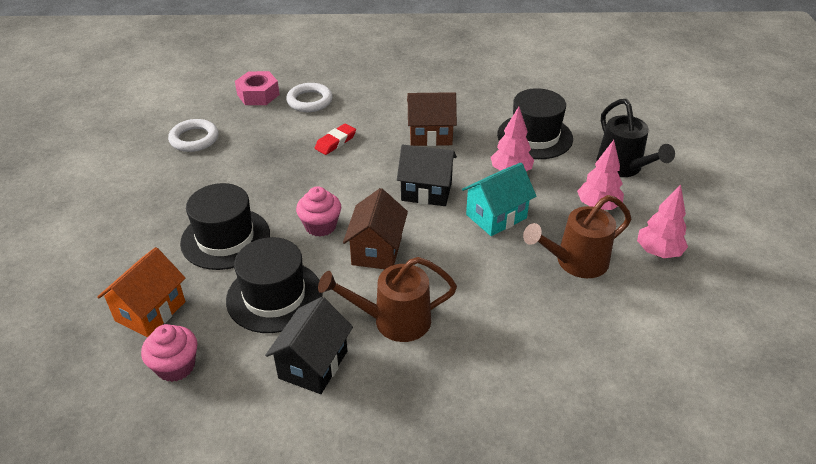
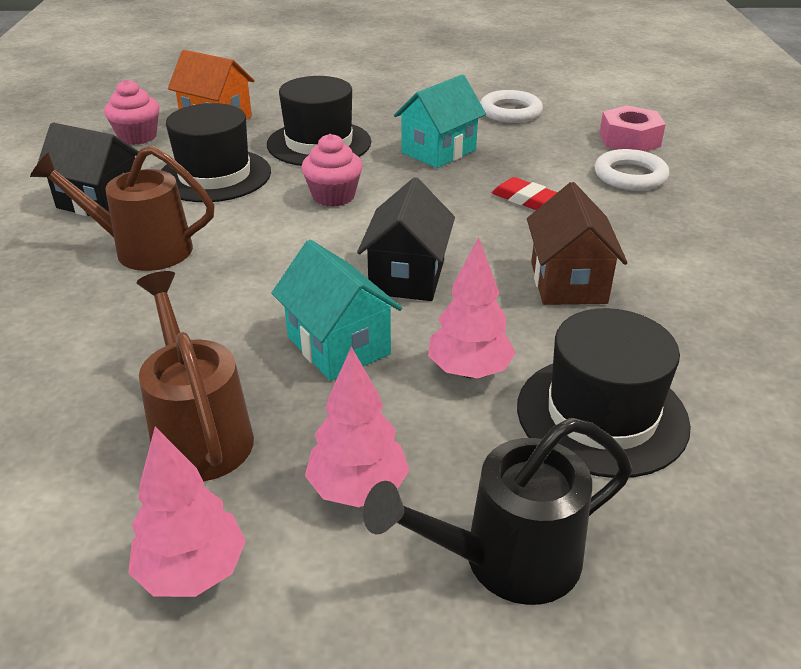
camera: 90 degrees right, 5 degrees down
brown watering can [318,257,457,342] -> brown watering can turned 75 degrees counterclockwise [30,146,215,271]
brown house [343,188,408,269] -> none
none -> turquoise house [394,75,486,168]

